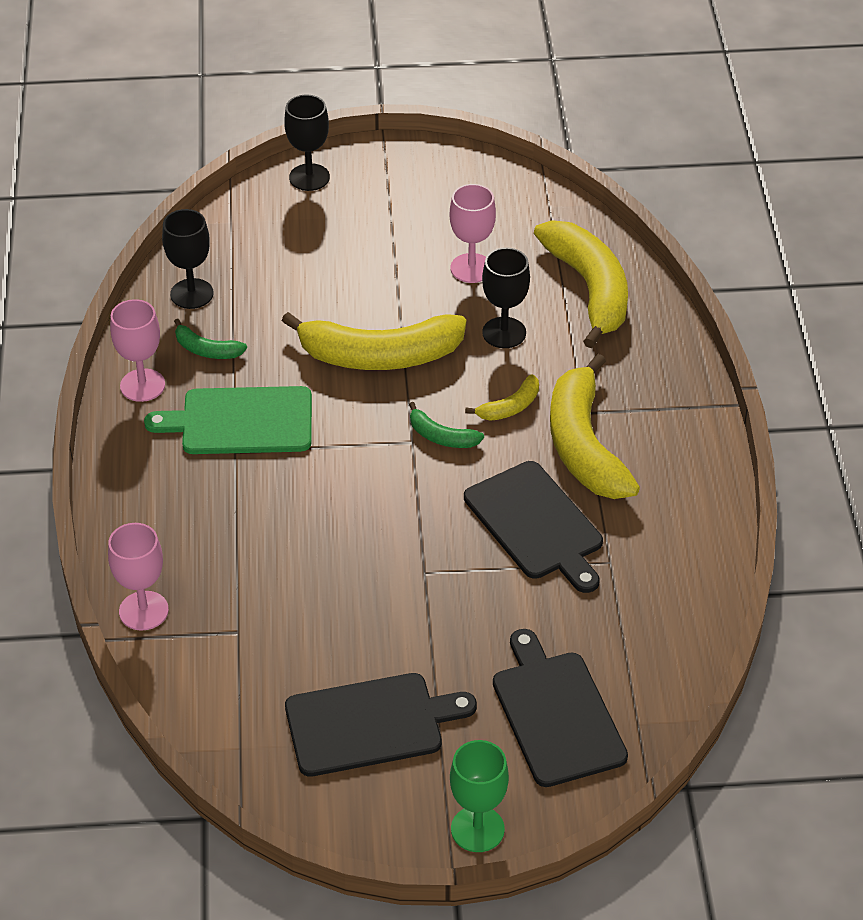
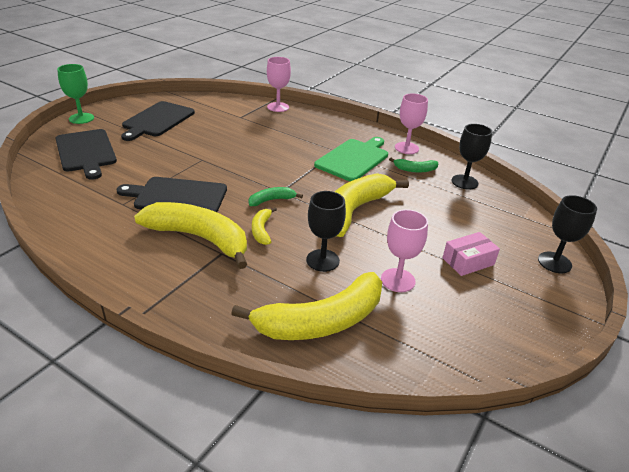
camera: 125 degrees right, 10 degrees down
green banana [174,319,247,359] -> green banana turned 150 degrees counterclockwise [389,158,438,172]
black cutting board [493,629,628,787] -> black cutting board turned 45 degrees clockwise [55,129,117,180]
yellow banana [534,220,628,348] -> yellow banana turned 45 degrees counterclockwise [231,272,382,340]
none -> pink box [443,232,500,276]

